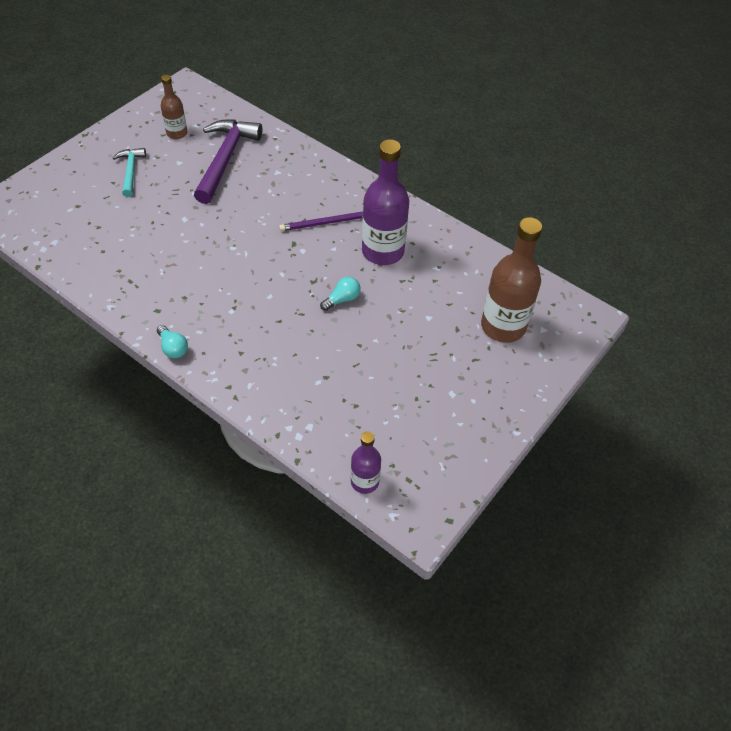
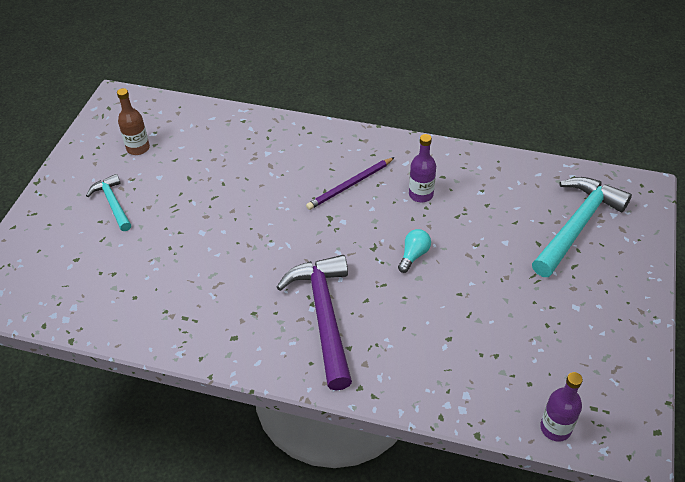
camera: 20 degrees left, 5 degrees down
turquoise light bulb [157,325,188,358] -> none
purple hammer [194,119,262,204] -> purple hammer moved to [277,255,352,391]
purple bottle [362,139,409,265] -> purple bottle [409,134,436,202], size x0.55
brown bottle [481,217,542,343] -> turquoise hammer [532,177,632,277]

